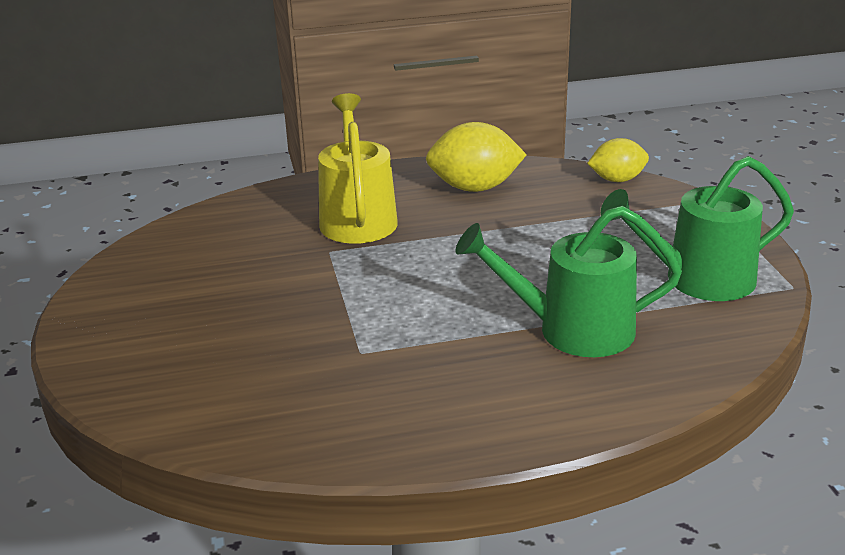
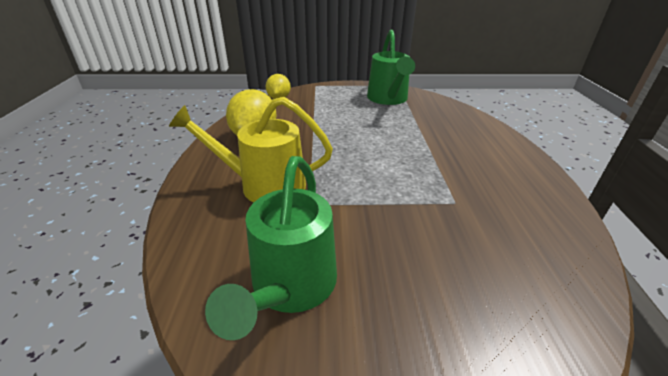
camera: 80 degrees left, 5 degrees up
green watering can [455,206,682,357] -> green watering can moved to [205,156,337,340]

